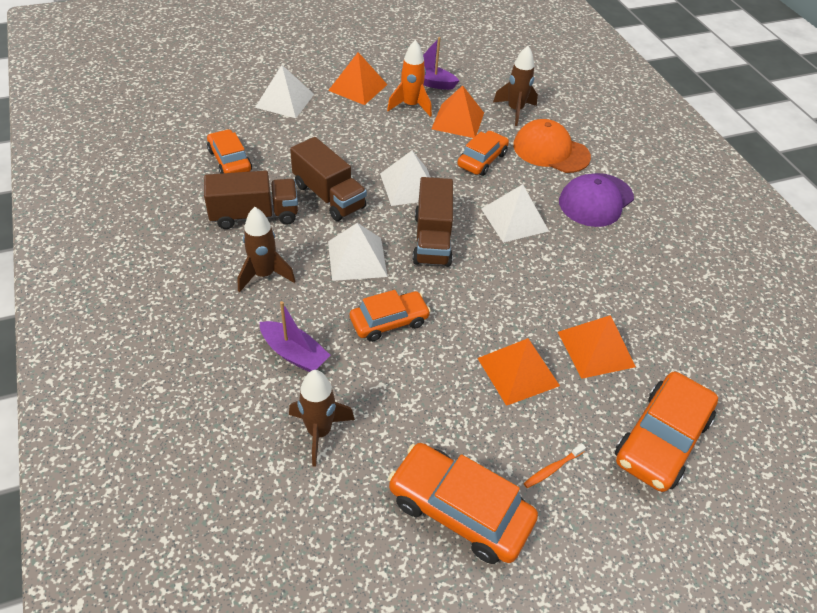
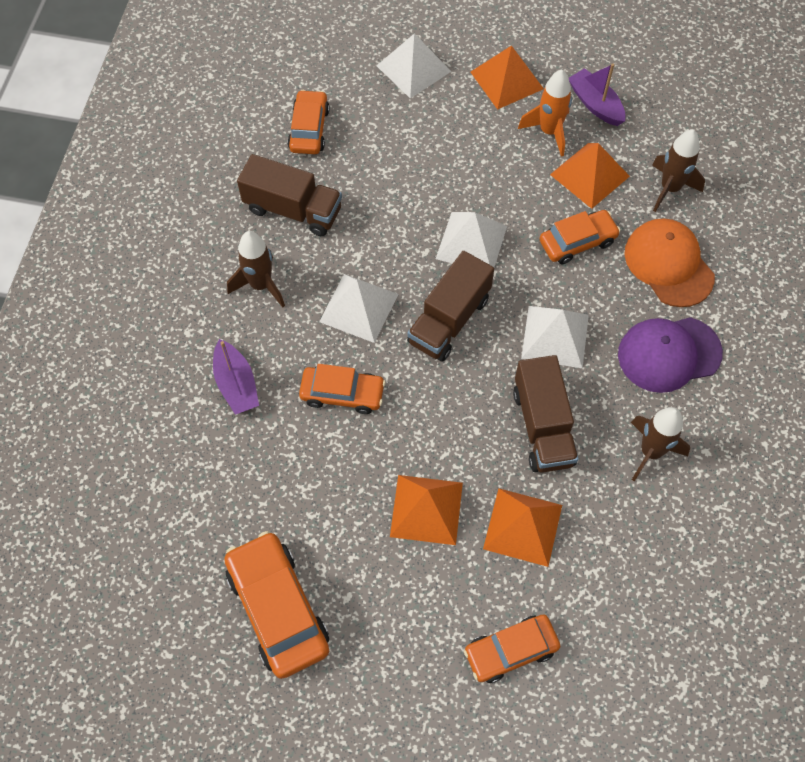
camera: 35 degrees right, 15 degrees up
brown rocket [289,370,355,467] -> brown rocket moved to [631,407,690,482]
brown truck [290,137,367,221] -> brown truck moved to [513,355,579,473]
orange toothbrush [524,444,586,488] -> none
orange car [615,372,718,492] -> orange car [464,615,560,683], size x0.65

